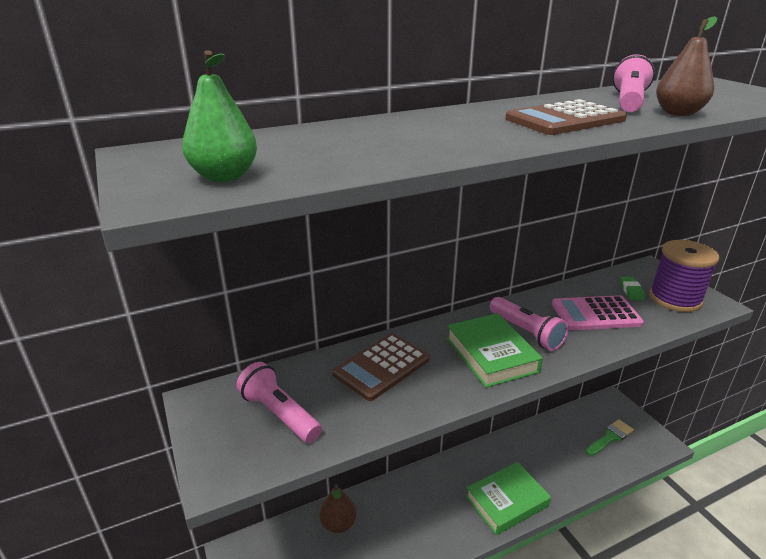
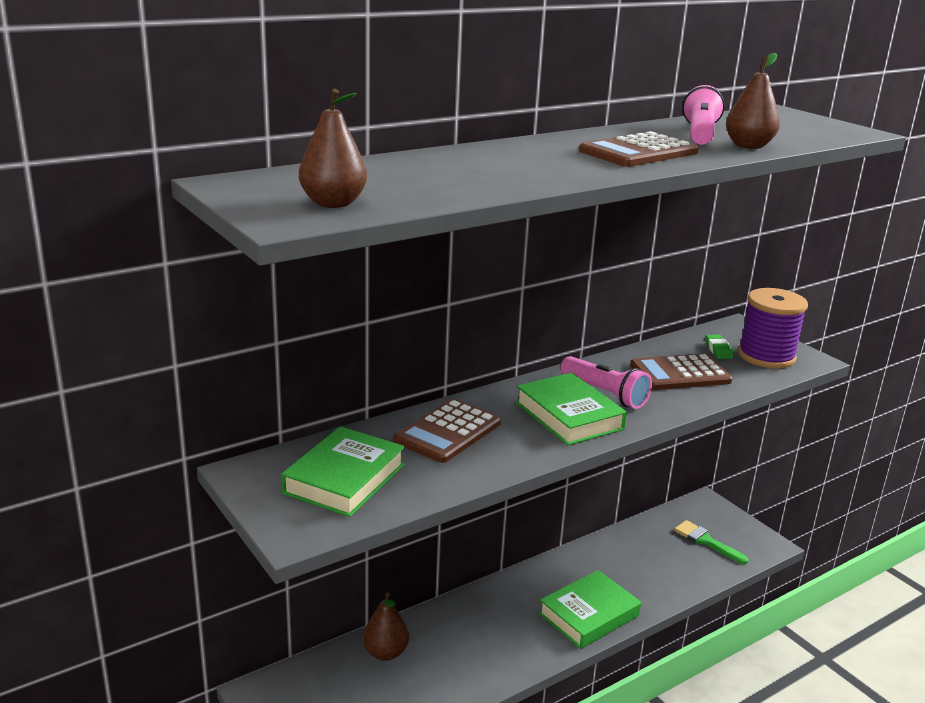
camera: 10 degrees left, 5 degrees down
green pear [182,50,257,182] -> brown pear [299,89,367,208]
pink flashlight [236,362,322,443] -> green book [281,426,405,517]
pink calculator [552,295,644,330] -> brown calculator [630,353,733,390]
green brush [586,419,634,456] -> green brush turned 90 degrees counterclockwise [674,520,749,564]

